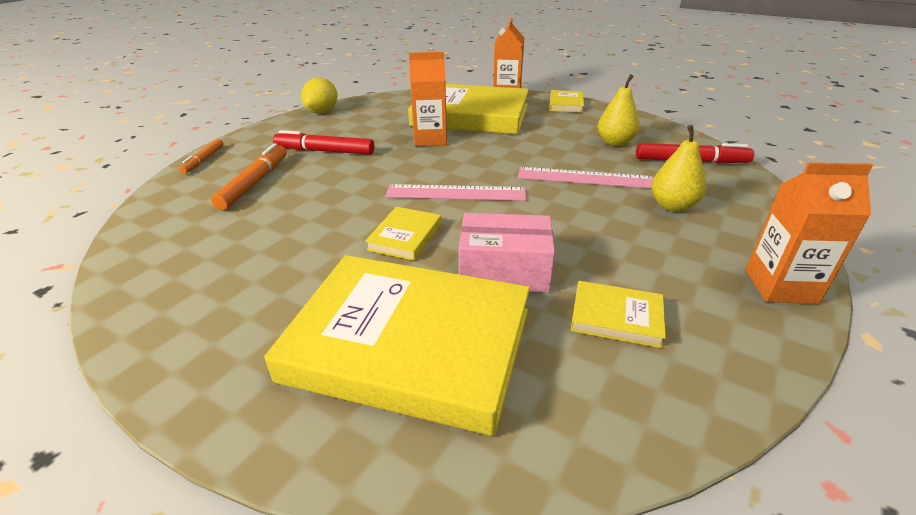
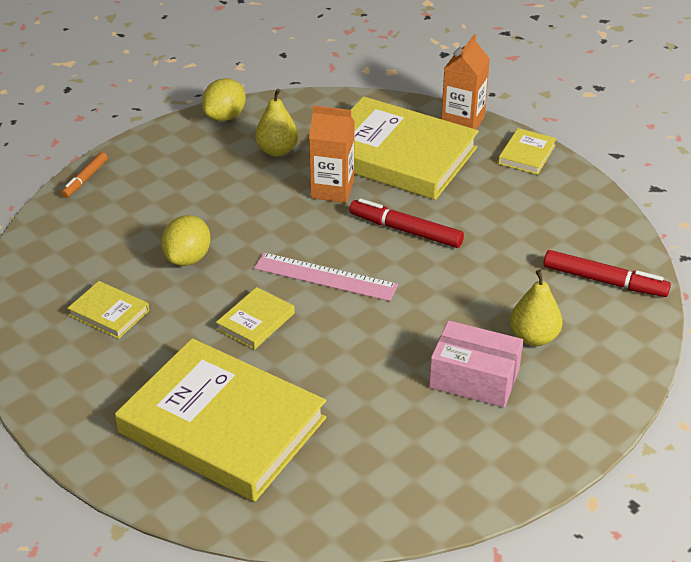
camera: 15 degrees right, 5 degrees up
orange marker [211,143,287,210] -> none
red marker [273,130,374,155] -> red marker moved to [350,198,464,248]
pink box [459,213,555,293] -> pink box moved to [429,320,523,408]
pink ruler [518,167,654,189] -> none
yellow book [571,281,666,348] -> yellow book moved to [67,281,149,339]
yellow pear [598,74,640,146] -> yellow pear moved to [255,89,299,157]
orange carton [745,162,873,304] -> none
none -> yellow lemon [161,215,211,266]

